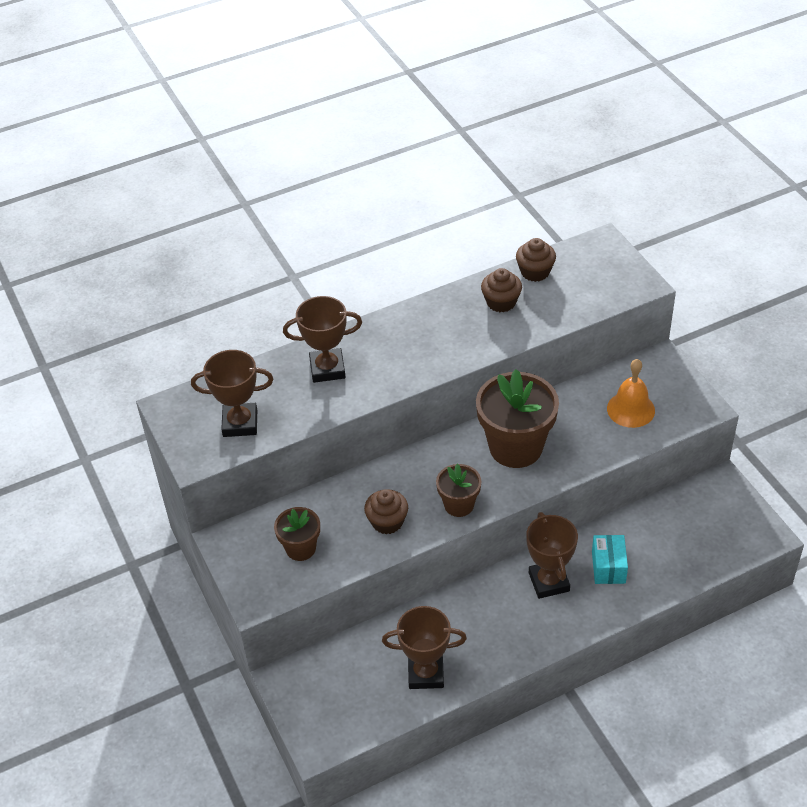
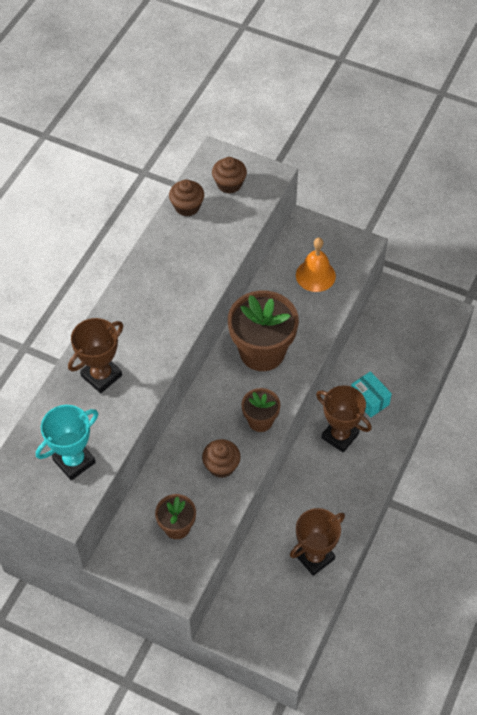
camera: 40 degrees left, 10 degrees up
brown trophy [191,350,273,437] -> turquoise trophy [36,405,98,481]
brown cupcake [481,268,522,312] -> brown cupcake moved to [212,157,247,194]

